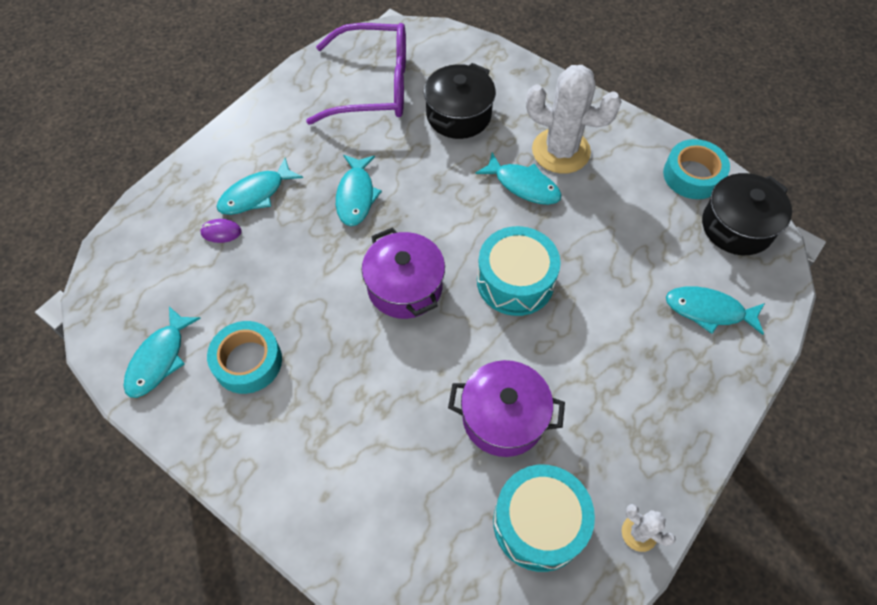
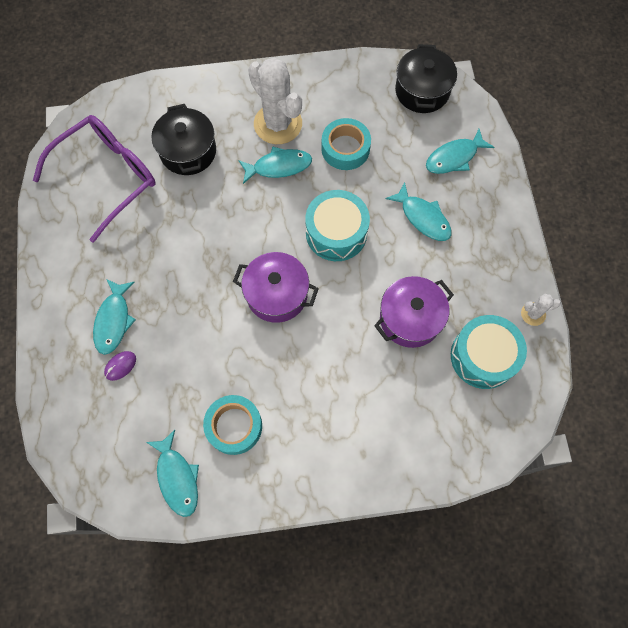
camera: 45 degrees left, 10 degrees up
turquoise fish [336,155,382,226] -> turquoise fish moved to [386,182,452,241]
white cactus [526,65,622,174] -> white cactus turned 75 degrees clockwise [248,58,302,144]
turquoise tape [663,139,730,199] -> turquoise tape moved to [321,118,371,170]

